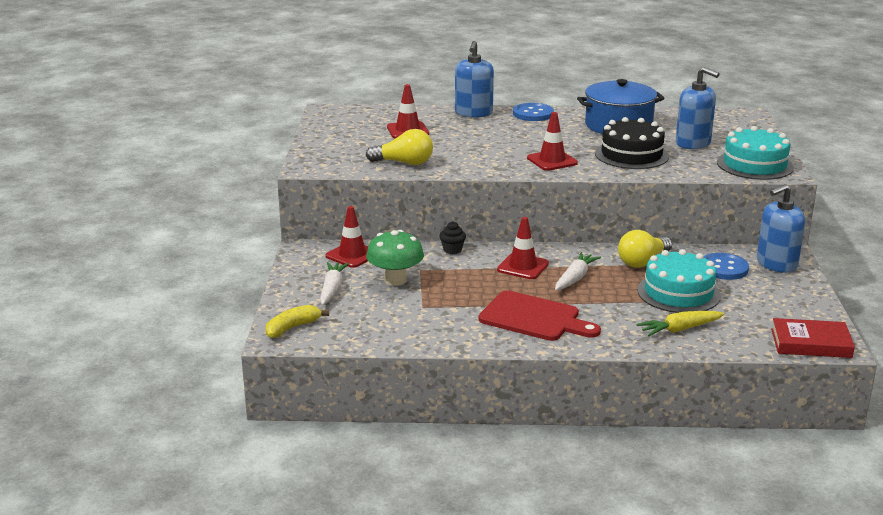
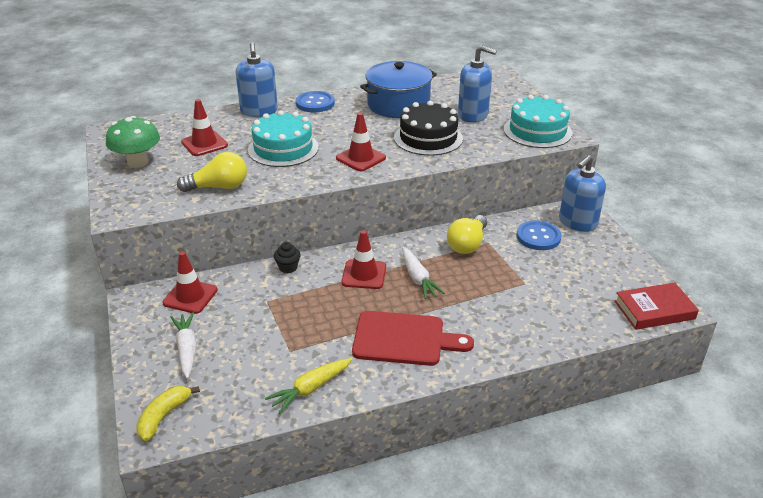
camera: 20 degrees left, 10 degrees up
green mushroom [366,230,424,286] -> green mushroom moved to [106,116,160,168]
white carrot [555,252,601,291] -> white carrot turned 150 degrees clockwise [402,247,445,299]
turquoise cake [637,249,721,313] -> turquoise cake moved to [248,110,319,167]
yellow carrot [637,311,724,336] -> yellow carrot moved to [265,358,352,414]

